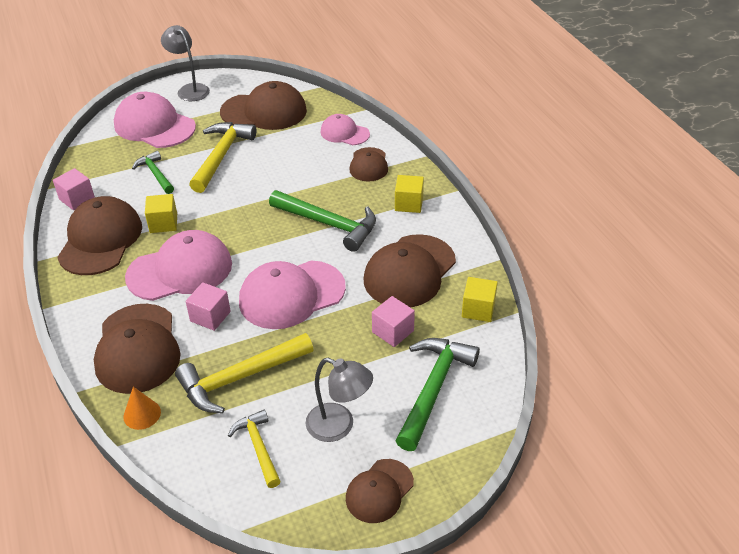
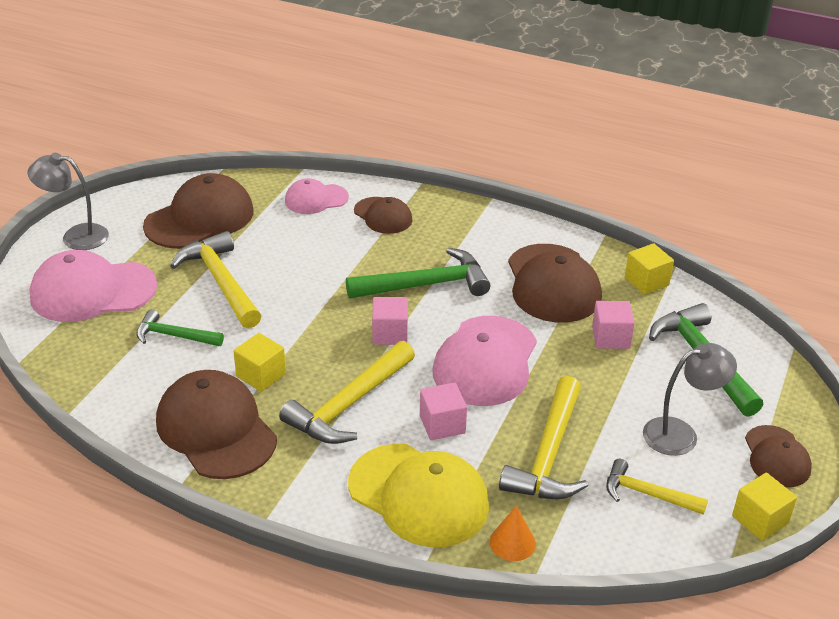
camera: 45 degrees left, 5 degrees down
pink cube [53,168,95,210] -> pink cube moved to [372,297,408,345]
brown cap [94,304,180,394] -> yellow cap [348,444,489,547]
pink cap [125,230,232,301] -> yellow hammer [279,341,415,444]
yellow cube [395,175,424,213] -> yellow cube moved to [732,473,797,541]

